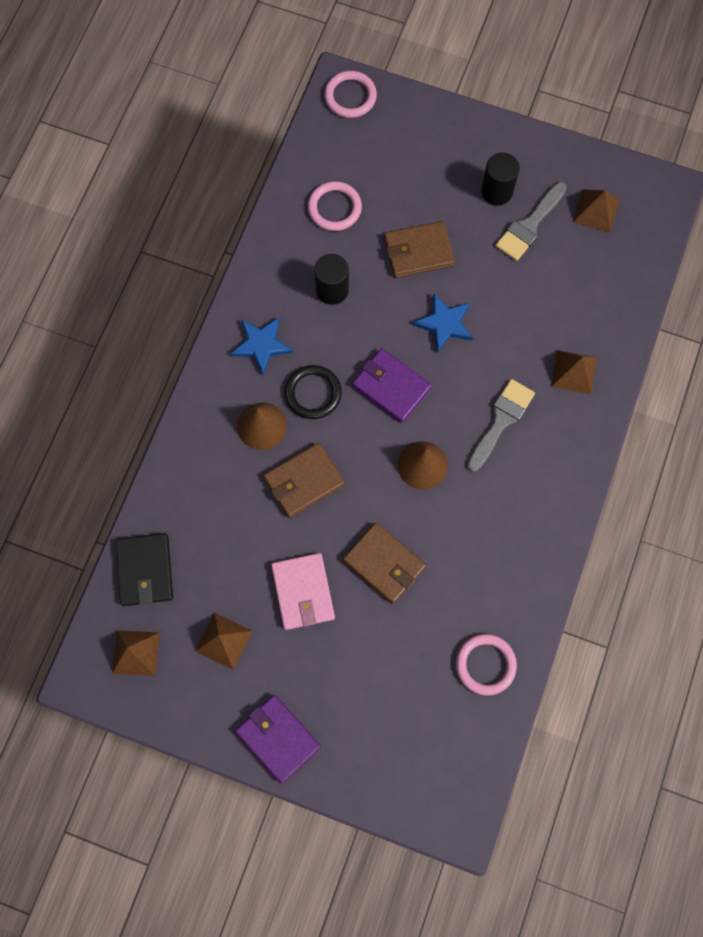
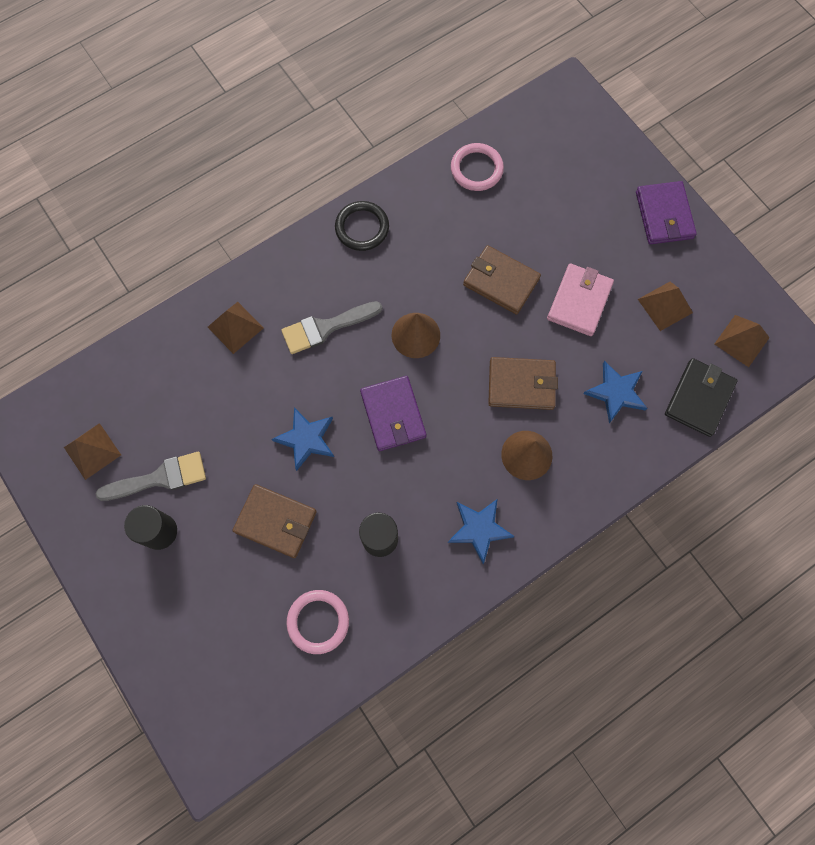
camera: 145 degrees left, 0 degrees up
black ring [285,365,342,419] -> black ring moved to [335,201,389,251]
pink ring [324,71,377,118] -> none
brown wallet [343,522,426,604] -> brown wallet turned 45 degrees counterclockwise [463,245,541,315]
none -> blue star [583,361,647,423]

